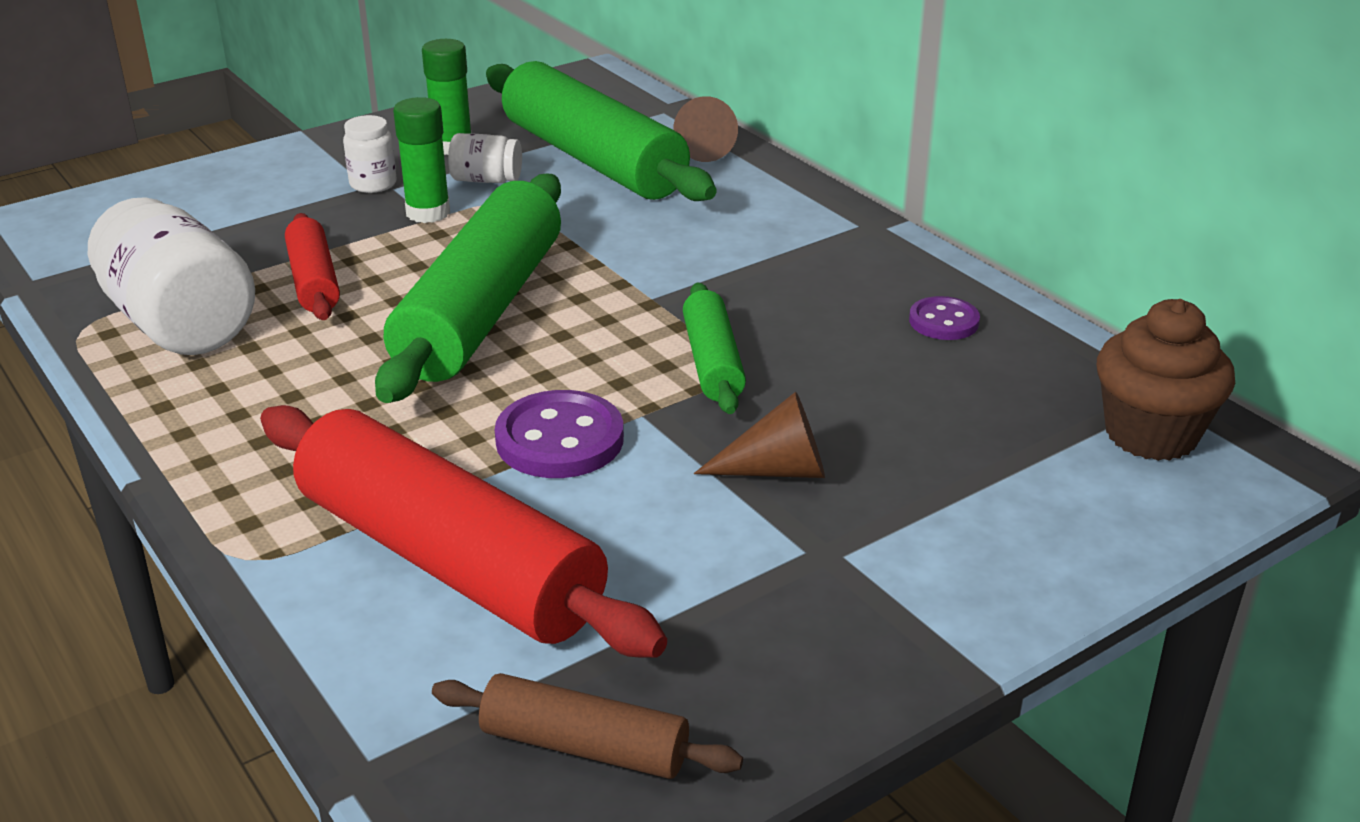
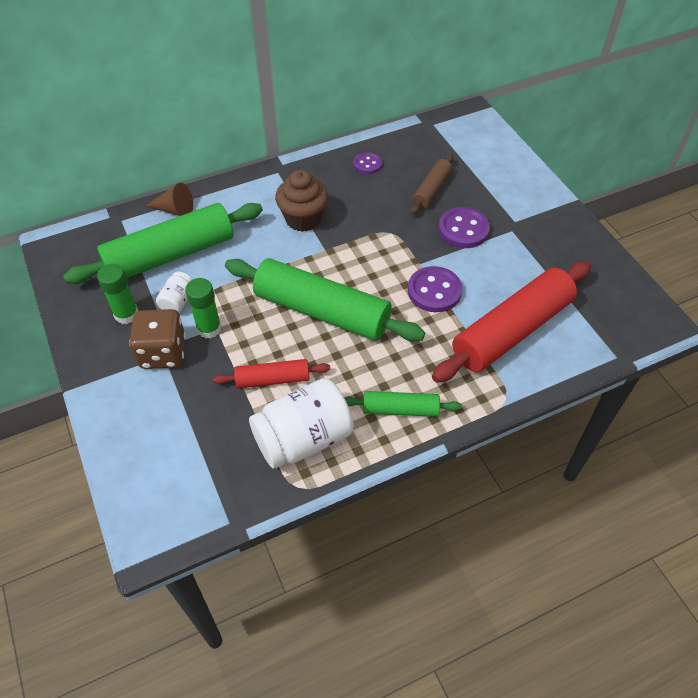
camera: 80 degrees left, 20 degrees up
white jar [343,115,397,193] -> brown dice [129,309,186,369]
brown rolling pin [432,673,743,779] -> brown rolling pin moved to [410,154,453,215]
green rolling pin [683,282,746,414] -> green rolling pin moved to [344,391,462,417]
brown cone [694,392,825,478] -> purple button [438,207,490,248]
brown cupcake [1097,299,1235,461] -> brown cupcake moved to [275,170,328,232]

